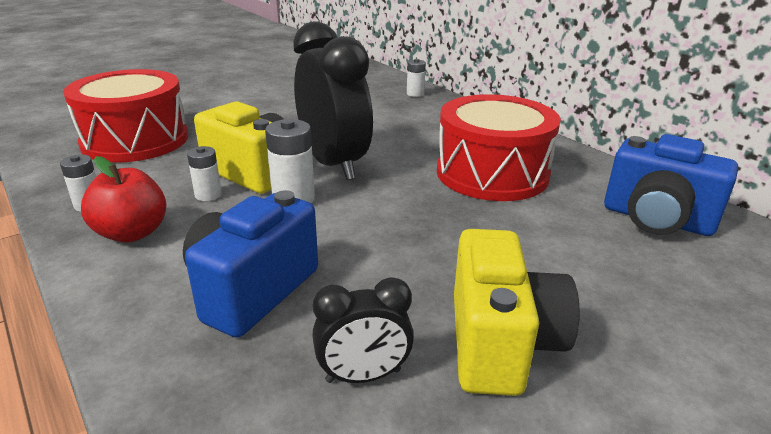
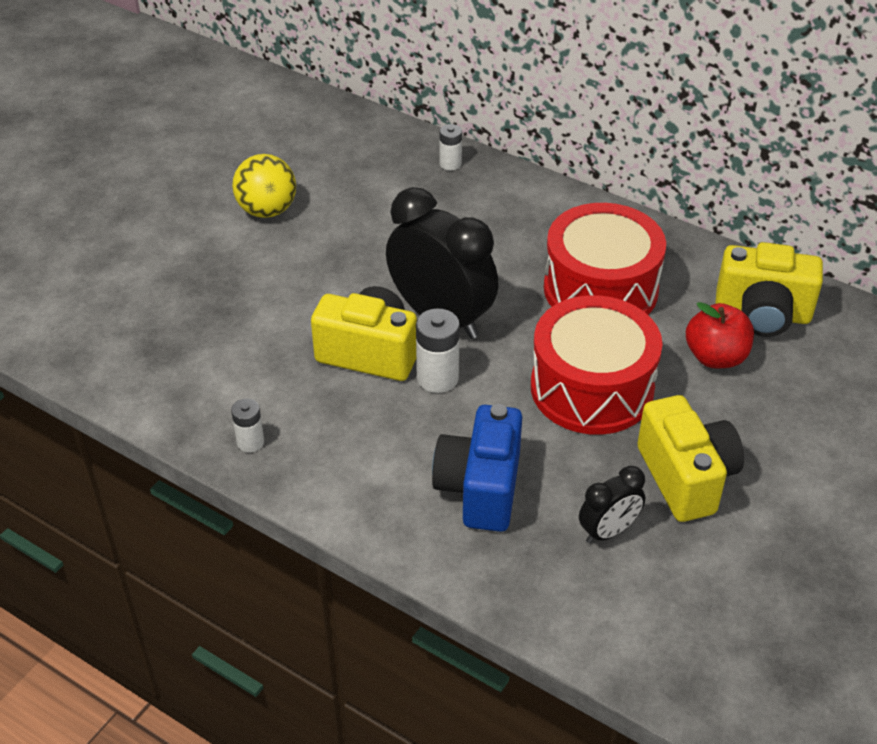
camera: 20 degrees left, 15 degrees up
red drum [63,69,188,163] -> red drum moved to [531,295,663,435]
red apple [81,156,166,243] -> red apple moved to [686,302,754,368]
white battery [187,146,222,201] -> none
blue camera [604,134,738,236] -> yellow camera [715,242,823,337]
none -> yellow ball [232,154,296,218]

